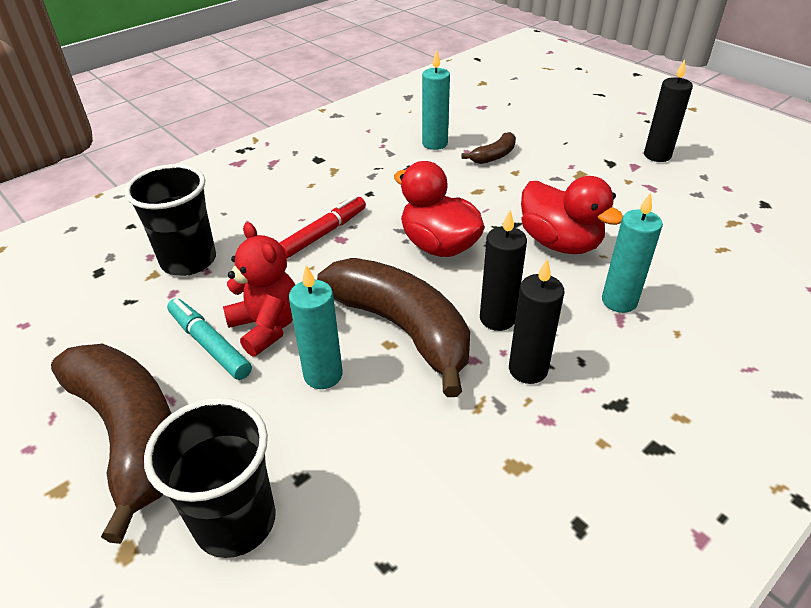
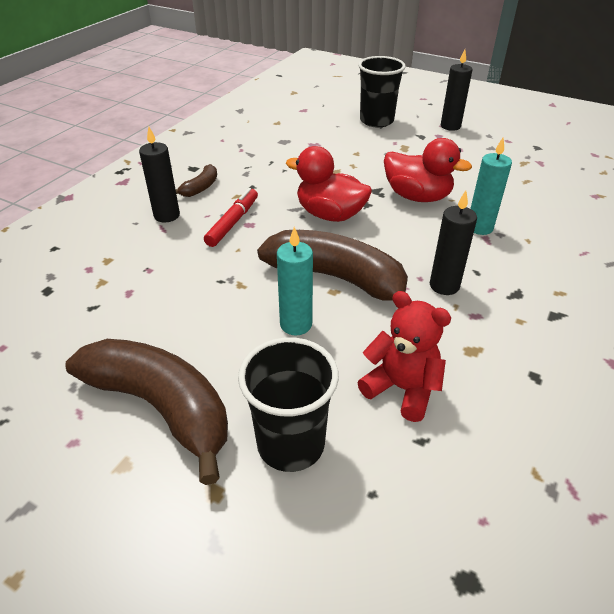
camera: 20 degrees left, 0 degrees up
black cup [124,164,216,276] -> black cup moved to [358,56,406,128]
turquoise marker [167,298,252,380] -> none
red teddy bear [223,222,295,357] -> red teddy bear moved to [357,291,451,422]
turquoise candle [422,50,450,150] -> none
brown banana [462,132,516,164] -> brown banana moved to [176,164,217,197]
black candle [480,210,527,331] -> black candle moved to [139,127,180,222]

